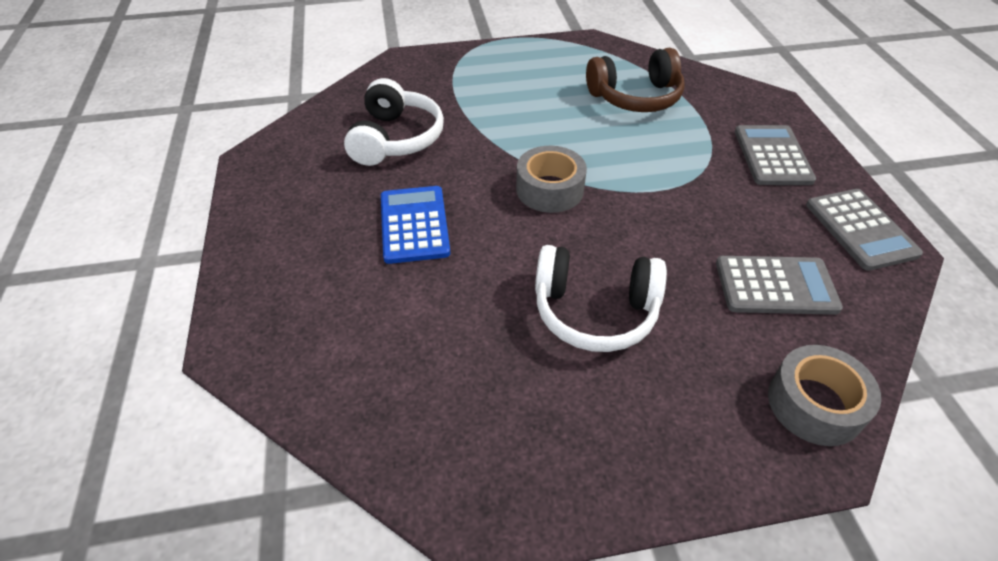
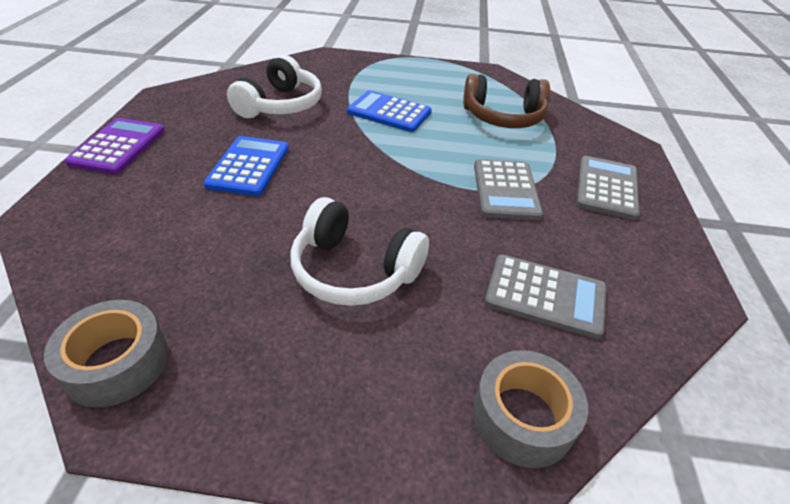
camera: 15 degrees right, 5 degrees down
grey tape [516,146,587,213] -> grey tape moved to [44,300,168,408]
grey calculator [806,189,923,271] -> grey calculator moved to [474,159,543,220]
none -> purple calculator [65,118,165,174]
none -> blue calculator [347,90,431,132]

